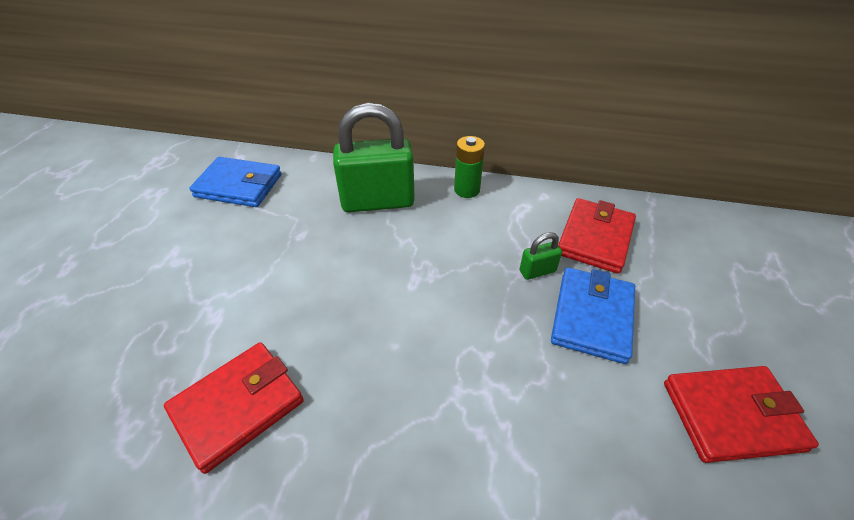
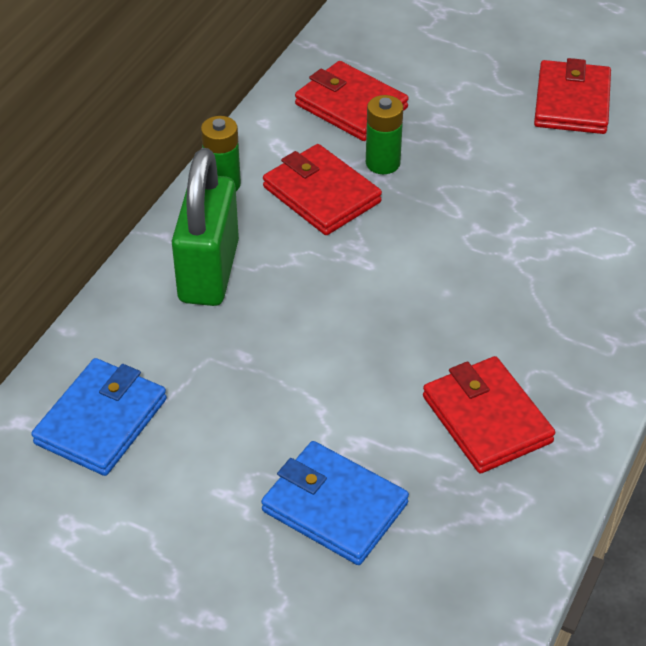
camera: 75 degrees left, 0 degrees up
green padlock [519,232,562,280] -> green battery [366,95,403,174]
blue wallet [551,268,635,364] -> blue wallet moved to [261,441,409,565]
none -> red wallet [263,144,382,235]

